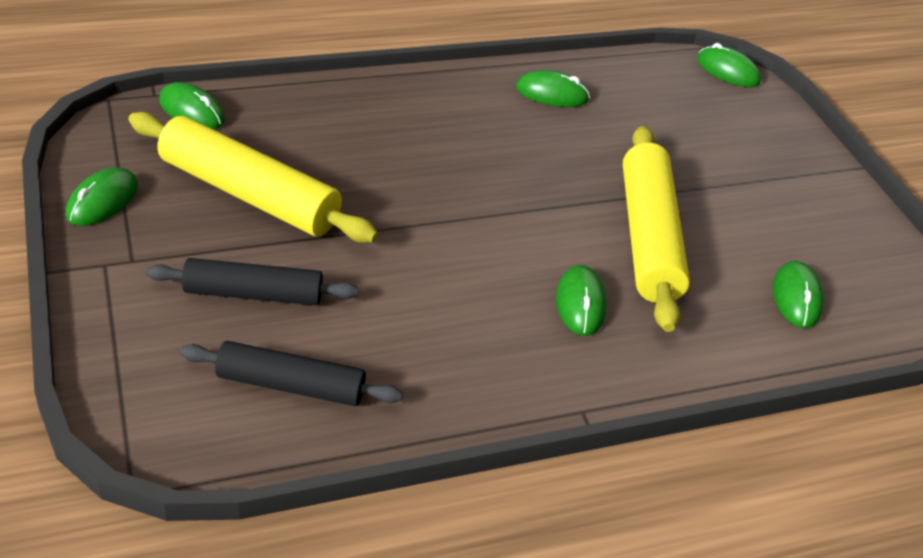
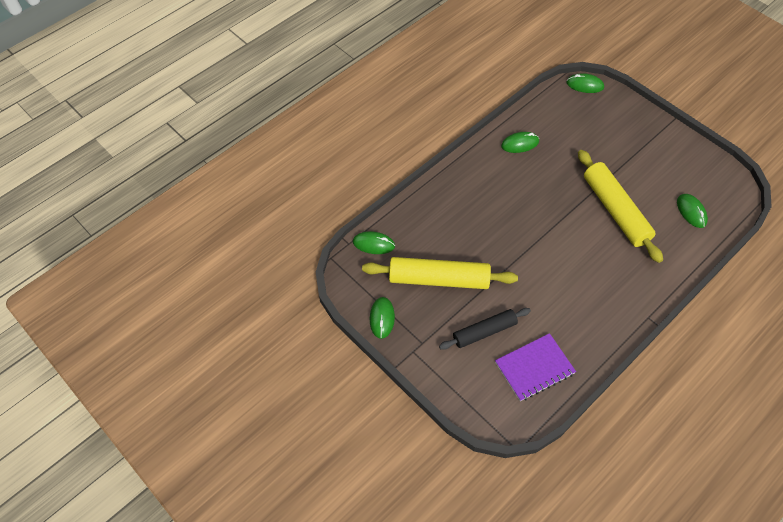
camera: 20 degrees left, 15 degrees up
black rolling pin [180,341,403,406] -> purple notebook [495,333,576,401]
green mouse [556,265,607,336] -> none

